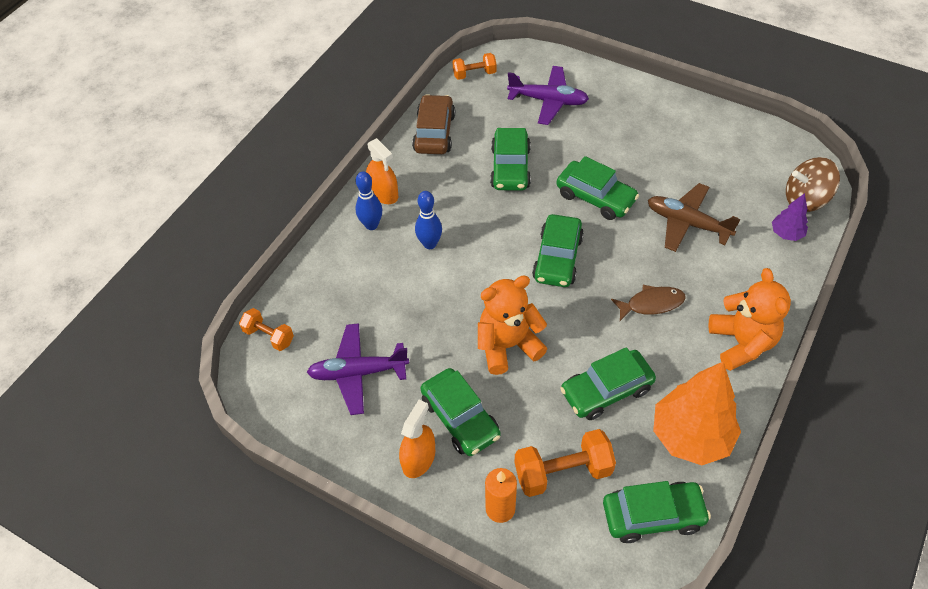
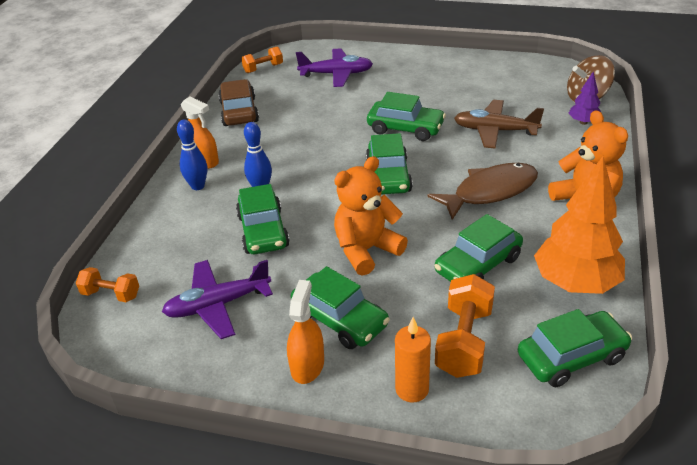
camera: 15 degrees left, 15 degrees down
green car [490,128,531,191] -> green car moved to [236,184,290,254]
orange dumbbell [514,429,616,497] -> orange dumbbell turned 45 degrees counterclockwise [435,274,495,378]
brown fish [611,285,686,321] -> brown fish [427,163,538,220], size x1.62

